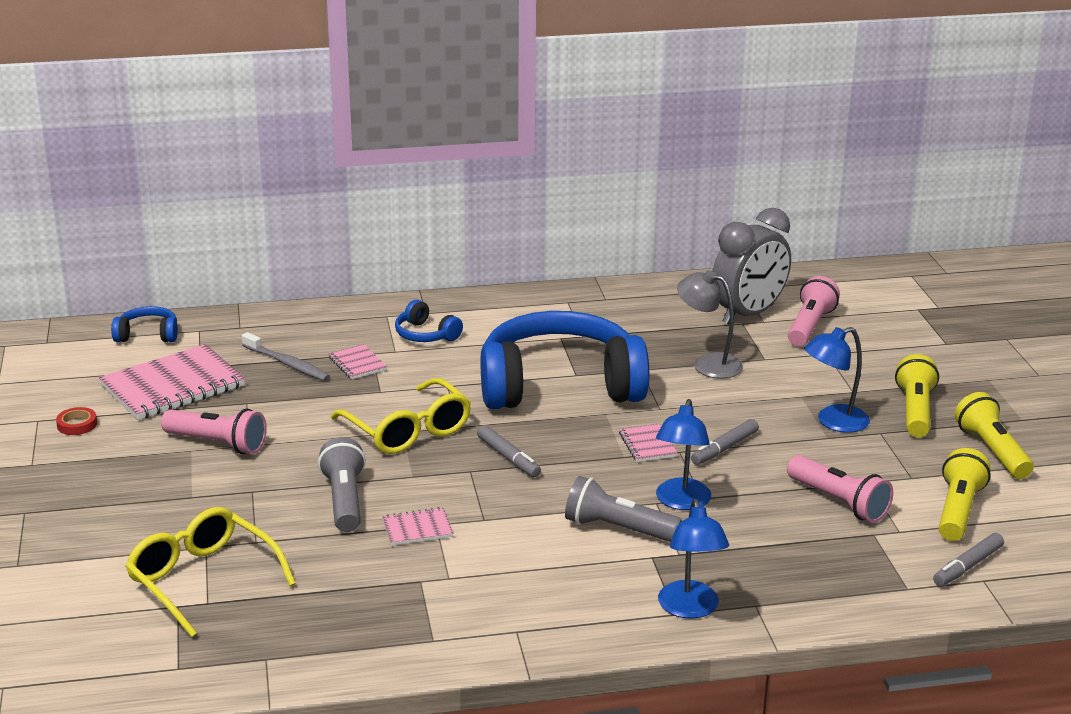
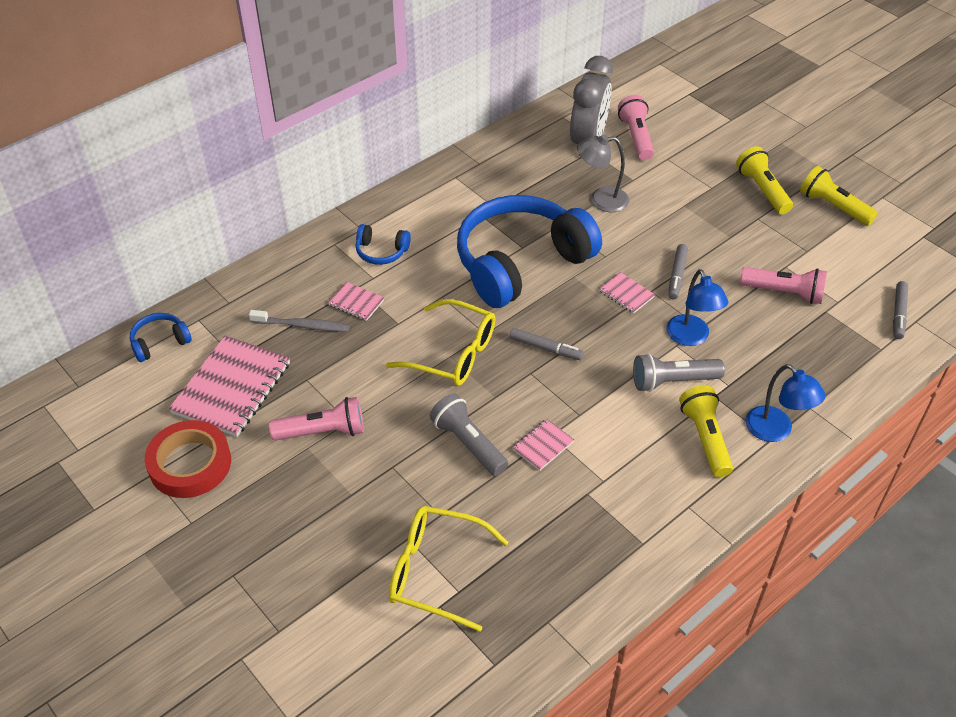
camera: 30 degrees left, 20 degrees up
red tape [56,407,97,435] -> red tape [145,420,231,498], size x2.31
blue lamp [804,327,870,433] -> none
yellow flashlight [939,448,991,541] -> yellow flashlight moved to [679,385,733,477]

